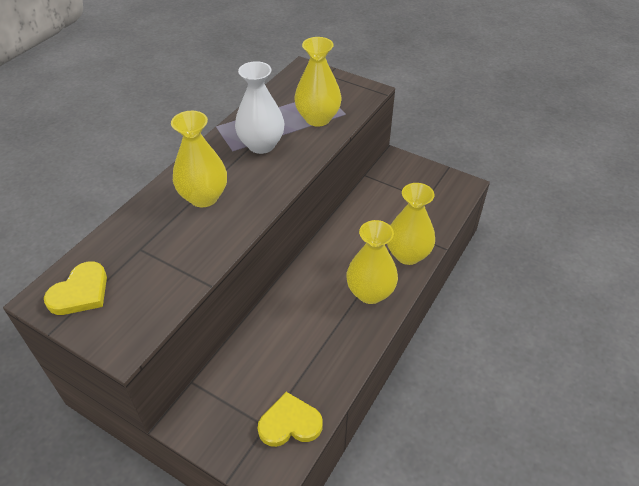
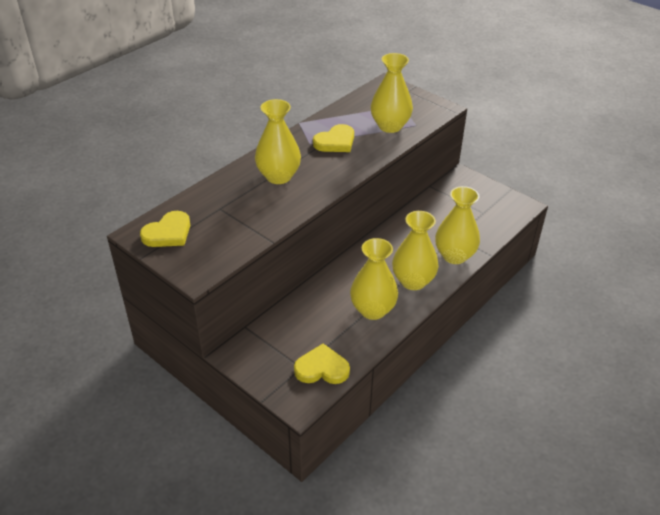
camera: 10 degrees right, 5 degrees down
white vase [235,61,285,154] -> yellow heart [313,124,354,152]
none -> yellow vase [350,238,398,320]

